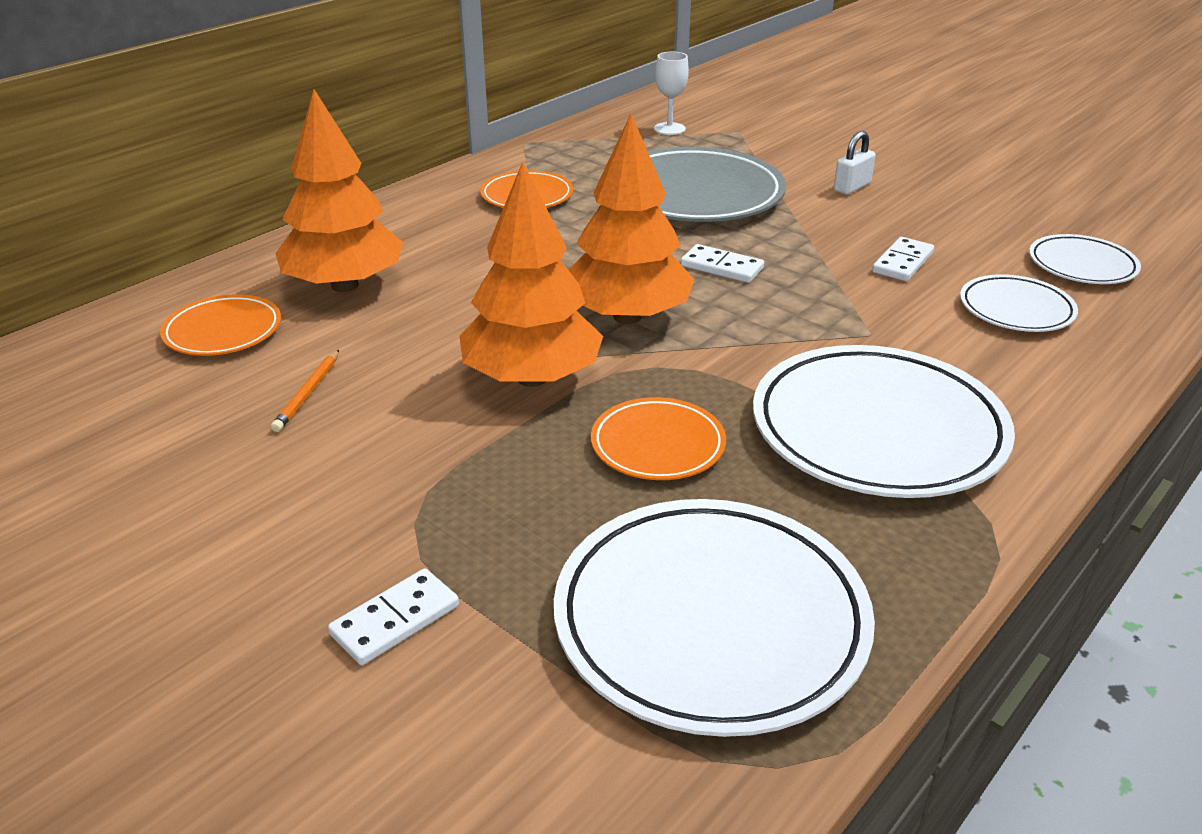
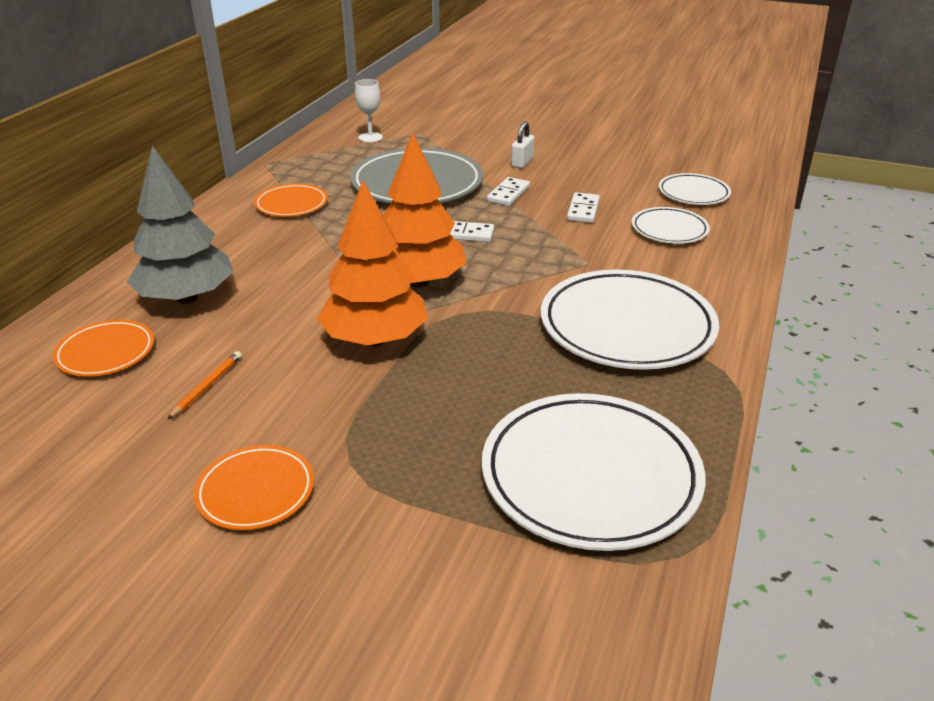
camera: 20 degrees left, 0 degrees up
orange pencil [271,350,339,432] -> orange pencil turned 150 degrees counterclockwise [167,351,242,419]
orange tree [275,89,403,292] -> grey tree [127,145,233,304]
white domino [328,568,459,665] -> white domino moved to [487,177,530,206]
orange plate [591,397,726,480] -> orange plate moved to [194,445,314,530]

